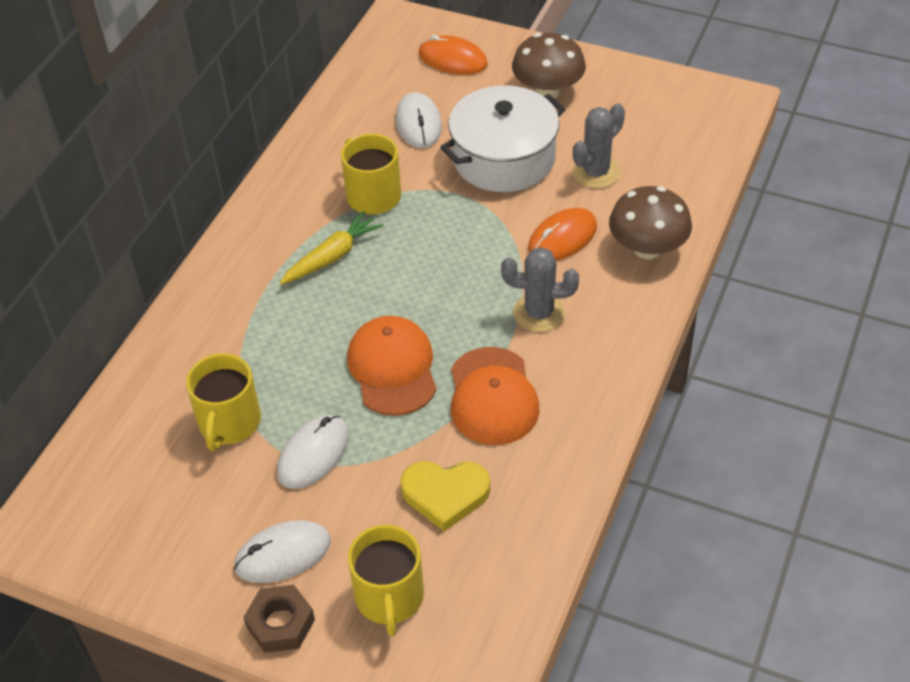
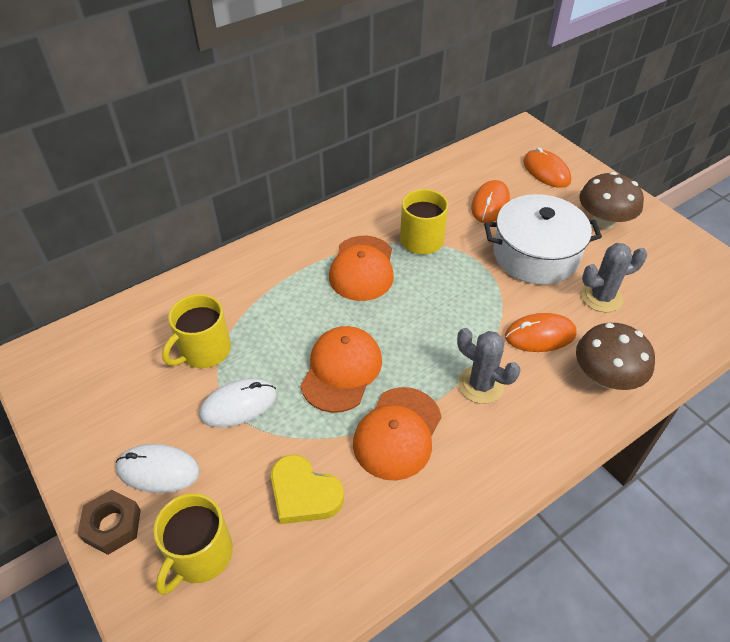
camera: 30 degrees right, 0 degrees up
yellow carrot [280,211,383,285] -> orange cap [329,236,394,301]
white mouse [395,92,442,148] -> orange mouse [471,180,510,223]

